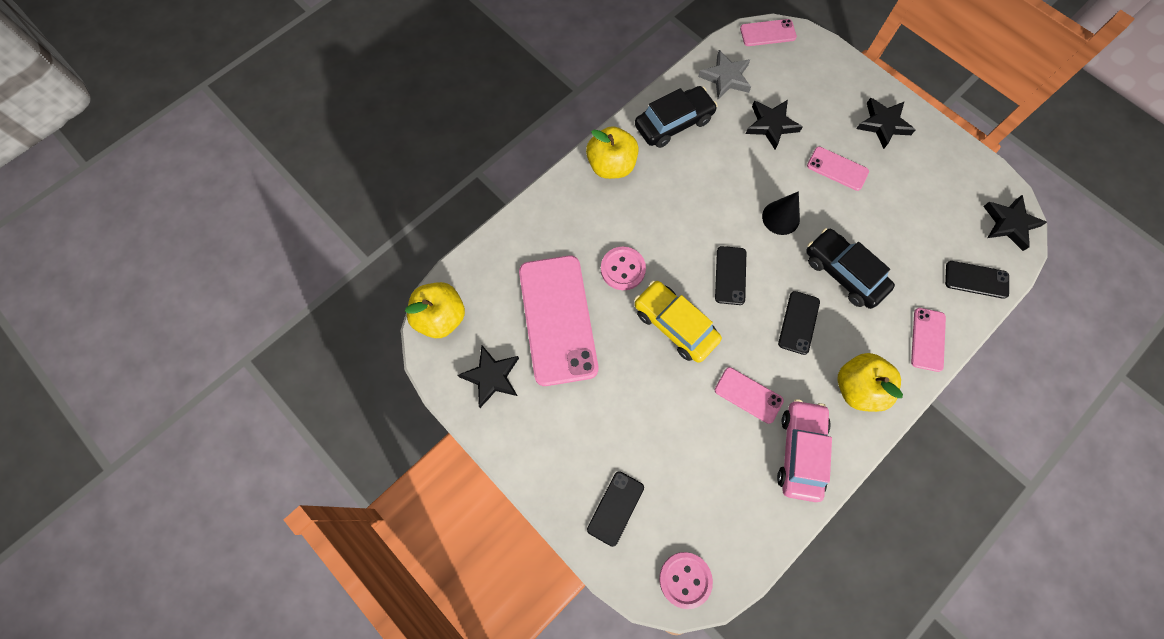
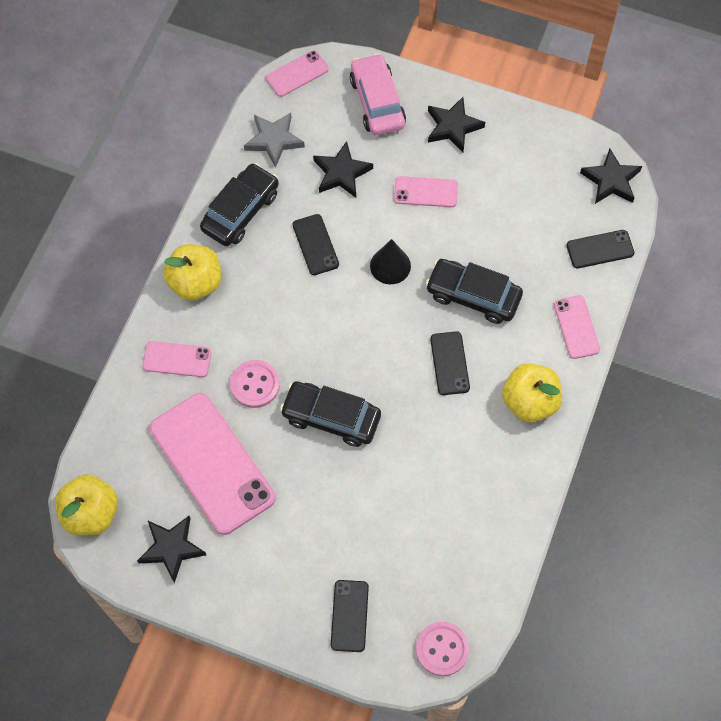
camera: 25 degrees left, 5 degrees down
yellow car [634,281,722,363] -> black car [280,381,381,447]
black phone [715,246,746,305] -> black phone moved to [293,214,339,275]
pink phone [715,367,784,424] -> pink phone moved to [142,341,211,377]
pink car [777,399,832,502] -> pink car moved to [350,53,406,135]

